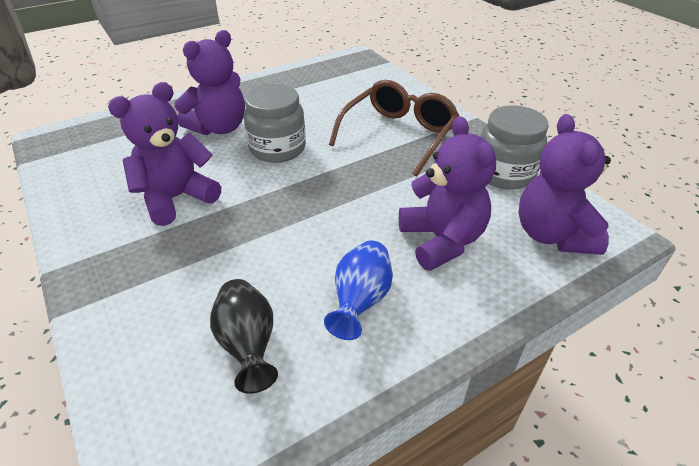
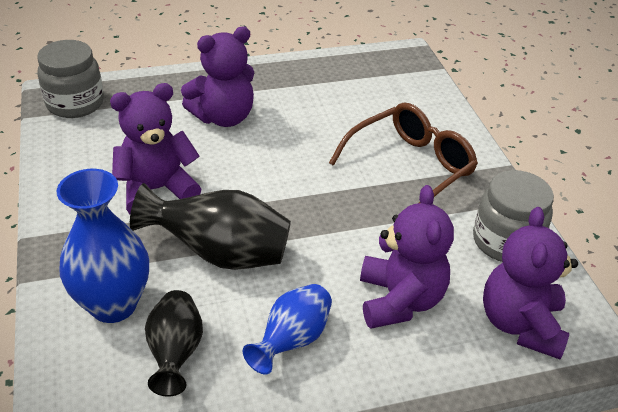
camera: 15 degrees right, 0 degrees up
grey jar [244,84,306,163] -> grey jar moved to [37,40,104,118]
none -> blue vase [57,169,149,323]
none -> black vase [130,183,291,270]

